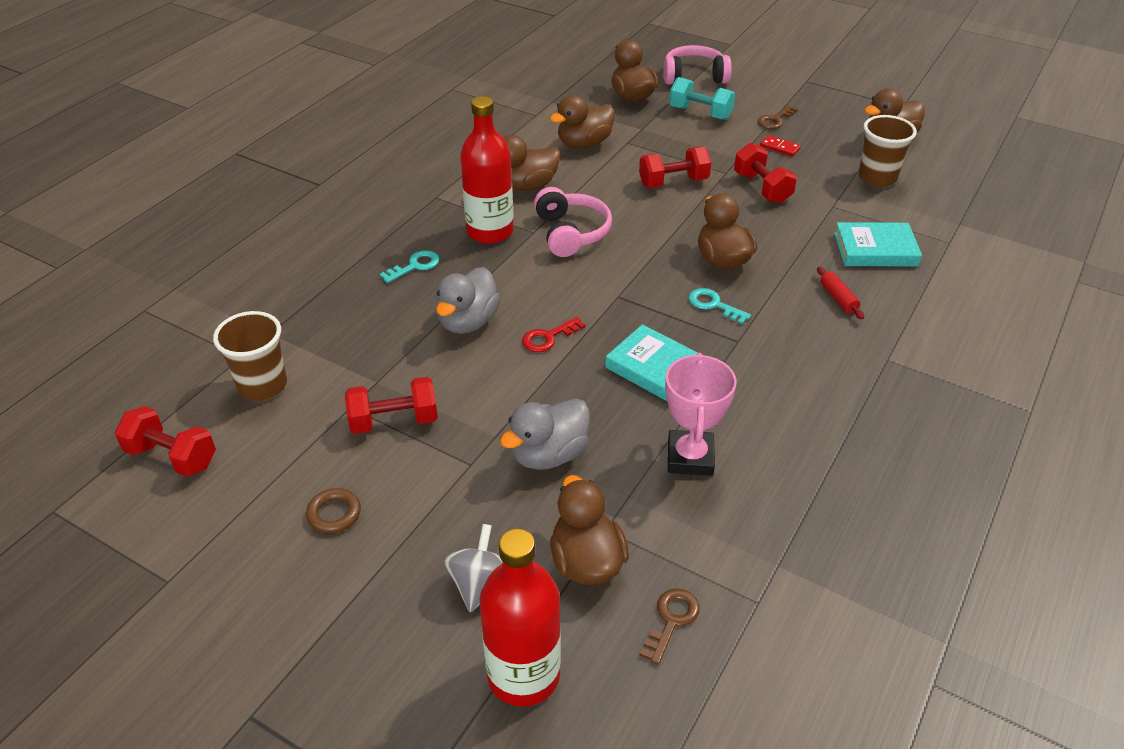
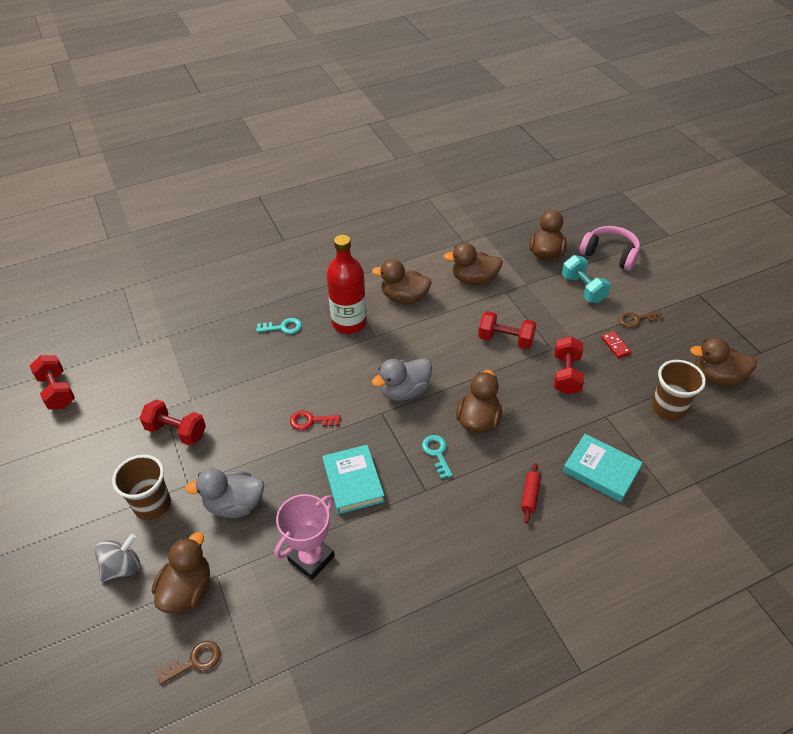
camera: 35 degrees right, 5 degrees up
brown cup [213,311,287,401] -> brown cup moved to [112,455,171,520]
brown ring [306,488,361,533] -> none
grey duck [436,267,501,334] -> grey duck moved to [372,358,432,401]
red bottle [480,529,561,707] -> none
pink headphones [534,187,612,257] -> none

